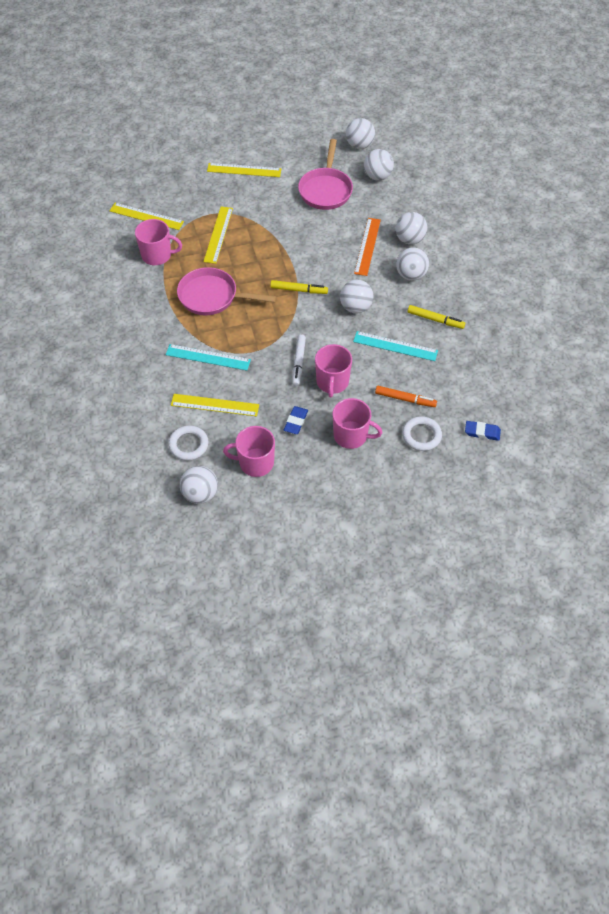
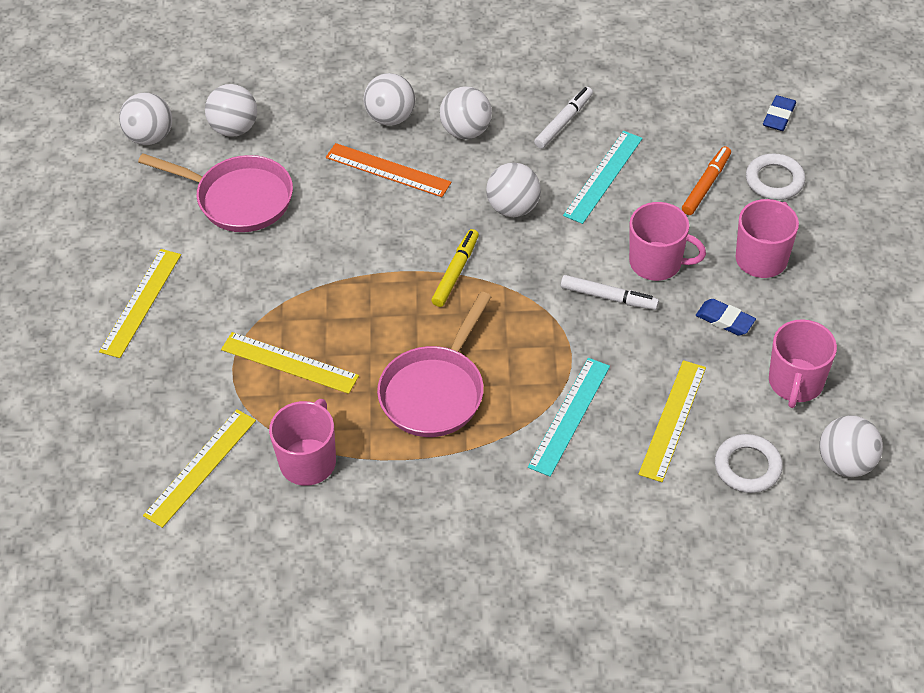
camera: 75 degrees left, 5 degrees down
yellow marker [408,305,465,329] -> white marker [534,87,593,149]

